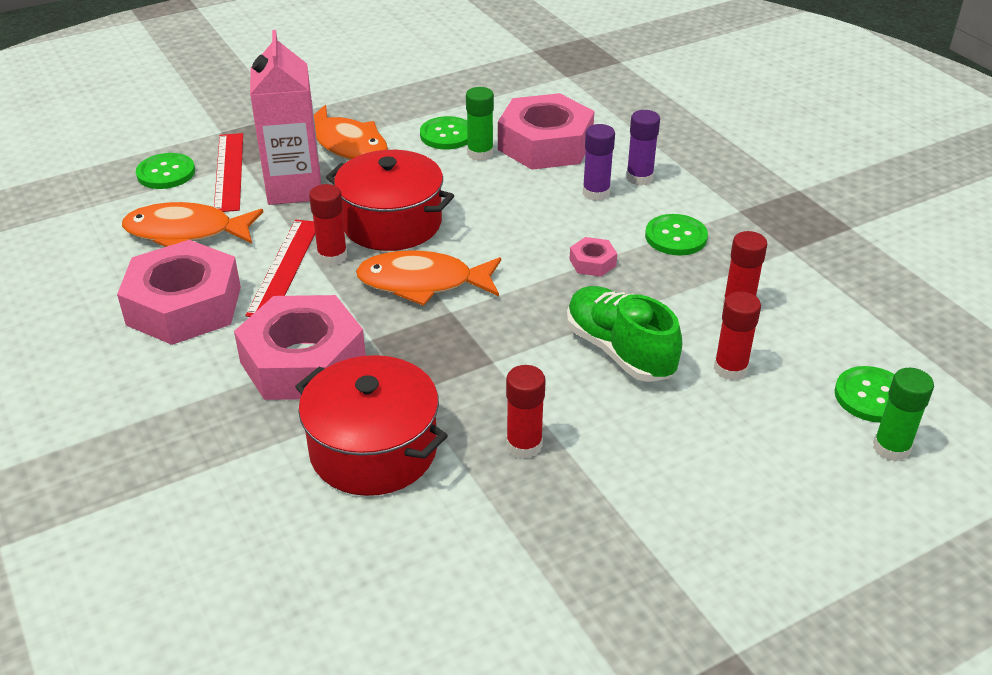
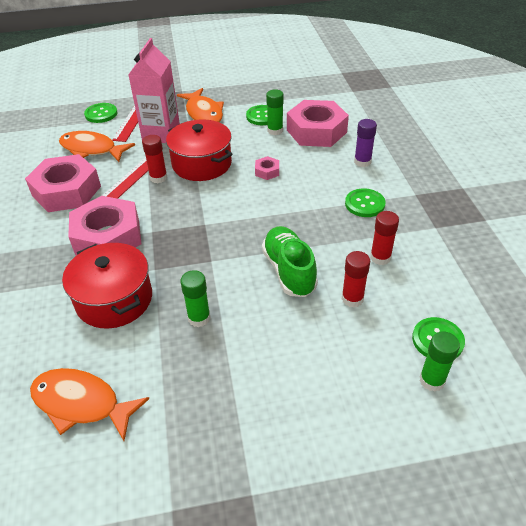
camera: 20 degrees right, 5 degrees up
orange fish [356,250,501,306] -> orange fish moved to [30,368,149,441]
red glue stick [506,365,546,459] -> green glue stick [180,270,210,327]
pink nut [569,237,617,277] -> pink nut moved to [255,156,279,180]
purple glue stick [583,124,615,201] -> none

